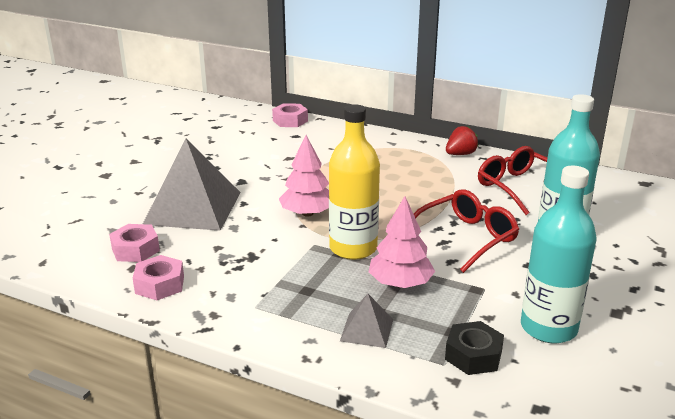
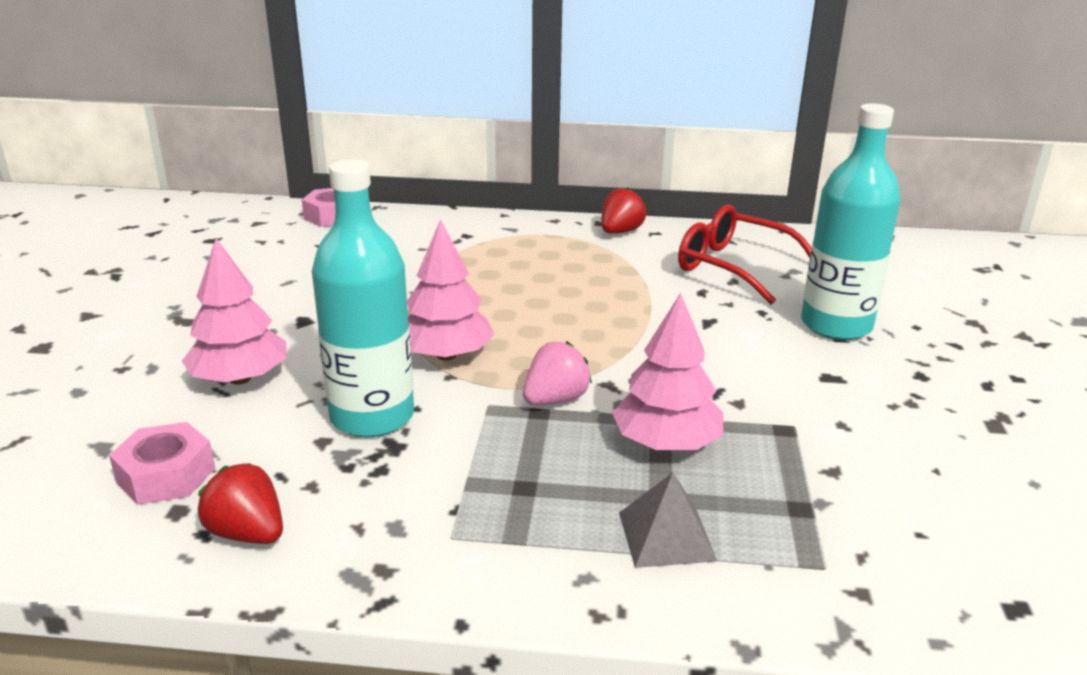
camera: 20 degrees left, 0 degrees up
pink nut [133,255,184,300] -> red strawberry [198,463,283,544]
grey pyramid [143,138,241,231] -> pink tree [182,238,287,385]
yellow bottle [329,104,380,260] -> pink strawberry [523,341,592,405]
red glasses [414,189,519,273] -> none
black nut [445,321,504,375] -> none
turquoise bottle [521,166,597,343] -> turquoise bottle moved to [312,159,414,437]

